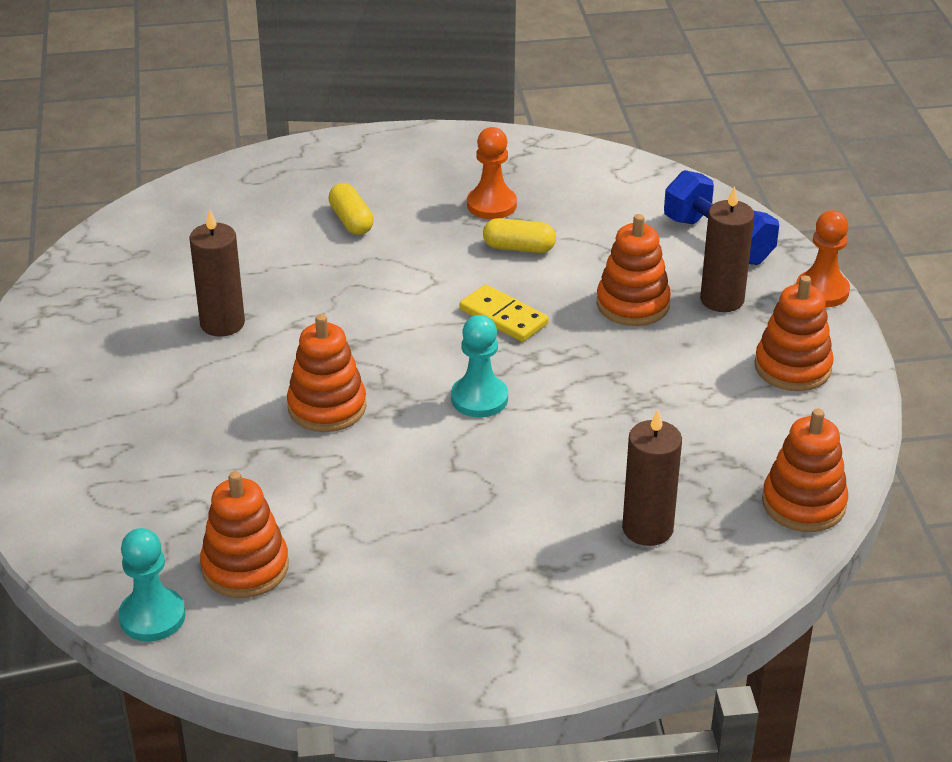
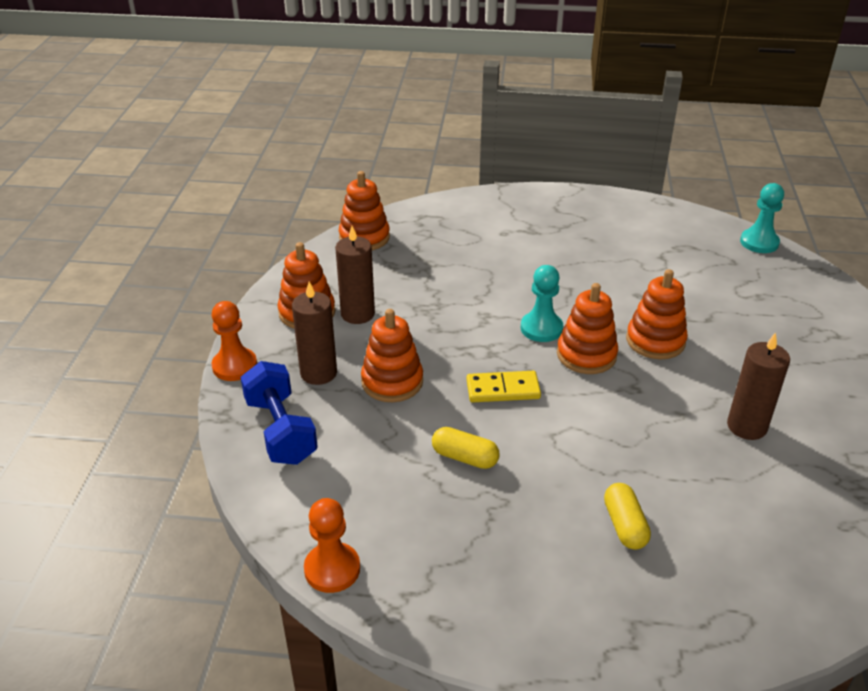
camera: 165 degrees left, 0 degrees up
orange stacking toy [200,471,289,598] -> orange stacking toy moved to [557,283,618,374]
yellow domino [460,284,548,342] -> yellow domino turned 60 degrees counterclockwise [466,371,541,402]
orange pawn [467,127,517,219] -> orange pawn moved to [304,498,360,593]
brown candle [622,410,682,546] -> brown candle moved to [335,226,375,324]

